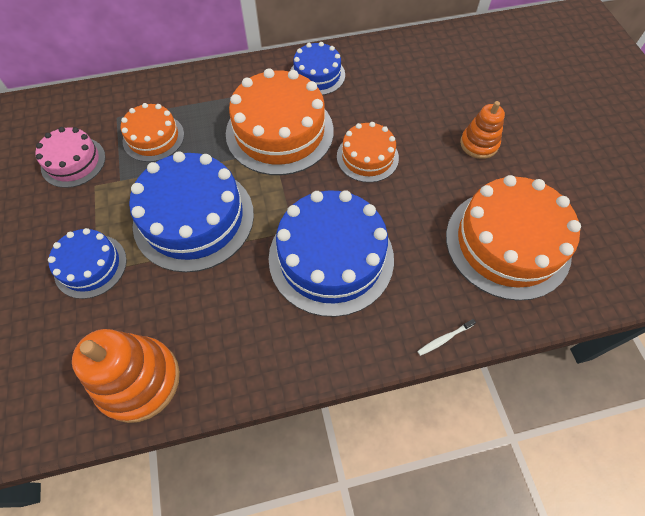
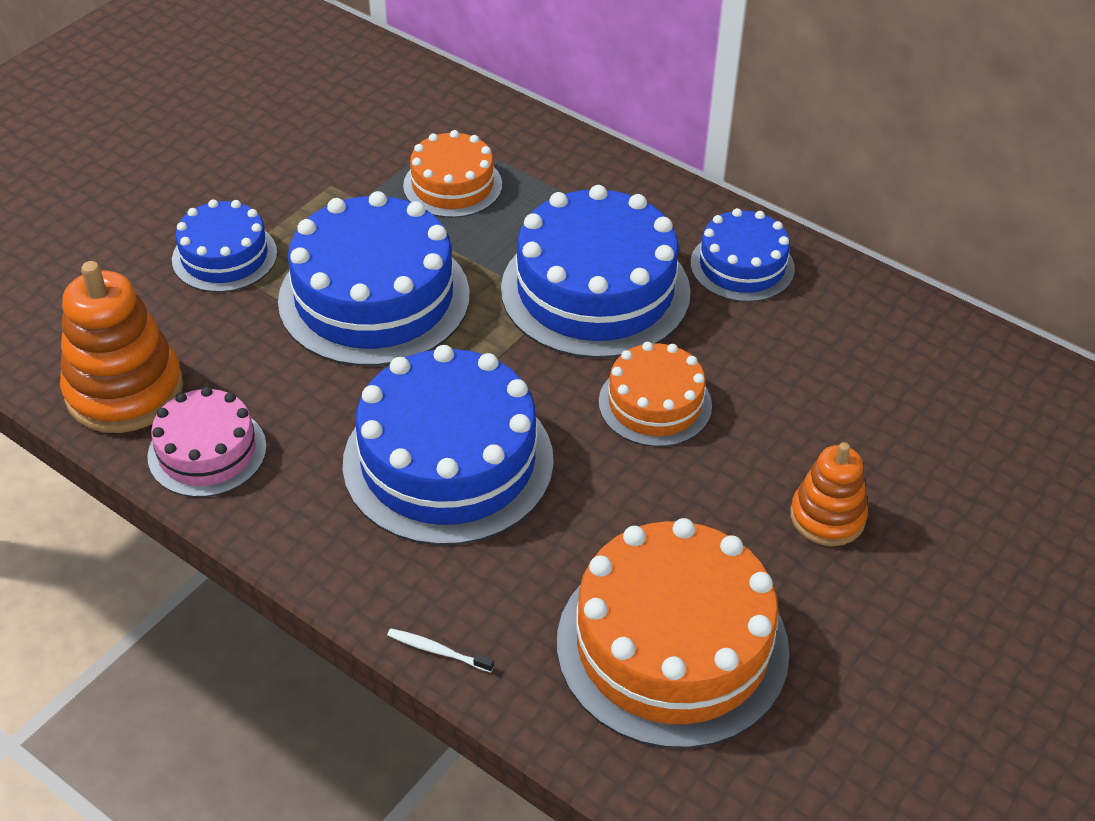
camera: 50 degrees right, 15 degrees down
pink cake [35,127,106,188] -> pink cake moved to [147,387,267,497]
orange cake [226,68,334,175] -> blue cake [501,185,691,359]

